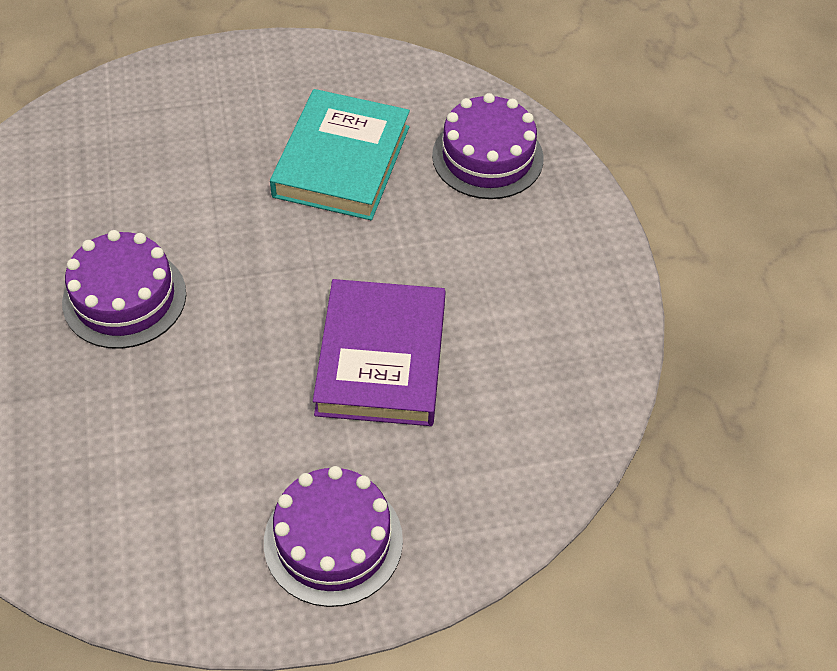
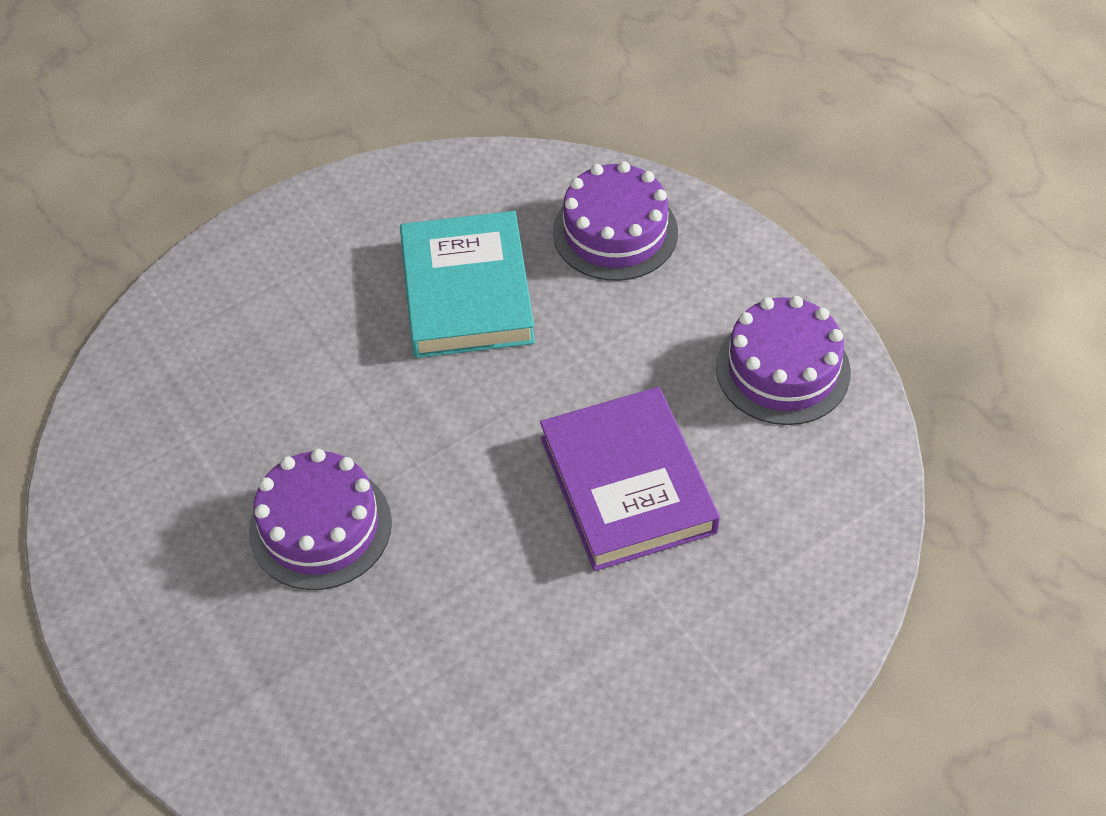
camera: 20 degrees left, 0 degrees up
purple cake [264,466,403,607] -> purple cake moved to [716,296,851,425]

